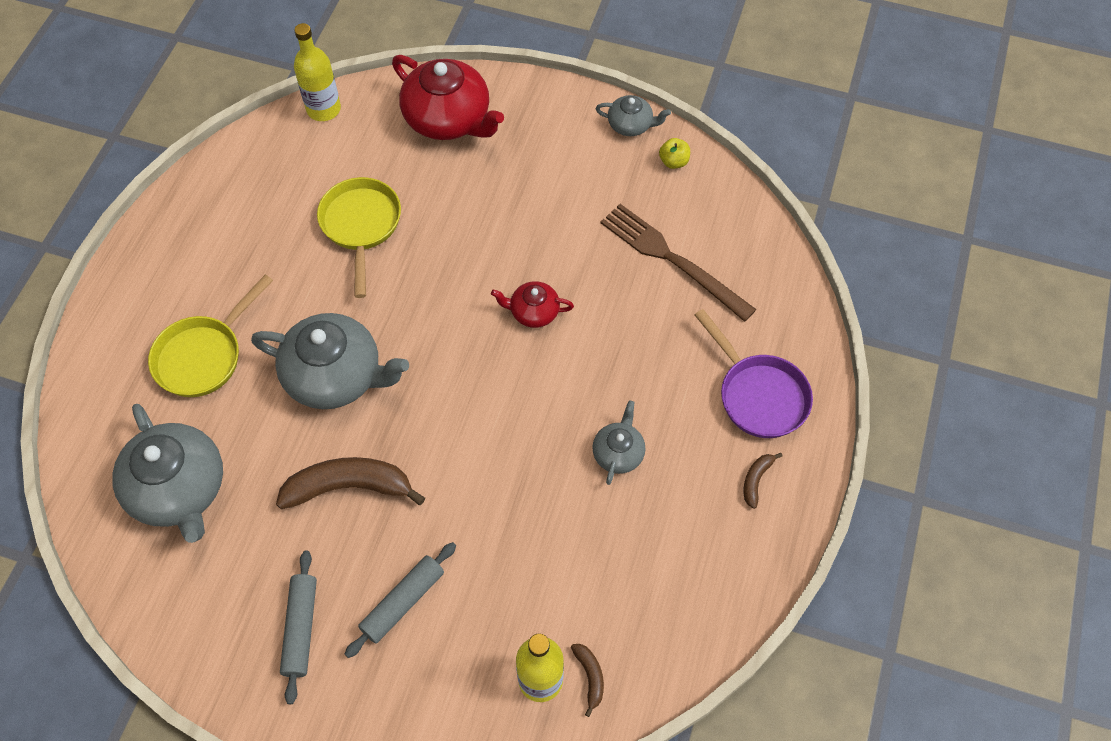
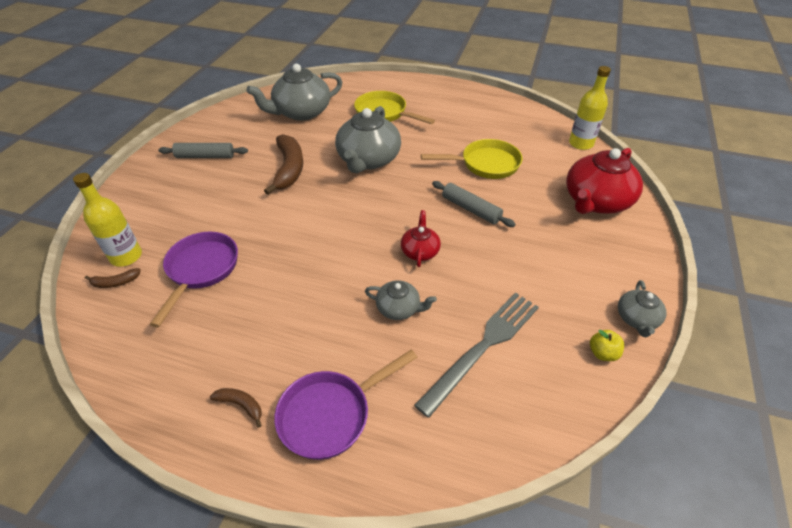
camera: 90 degrees right, 15 degrees down
grey rolling pin [345,542,456,658] -> grey rolling pin moved to [432,181,516,227]
grey teapot [592,400,646,485] -> grey teapot moved to [365,280,437,320]
brown fork [601,204,756,322] -> grey fork [414,293,539,418]
none -> purple pan [150,232,238,327]

